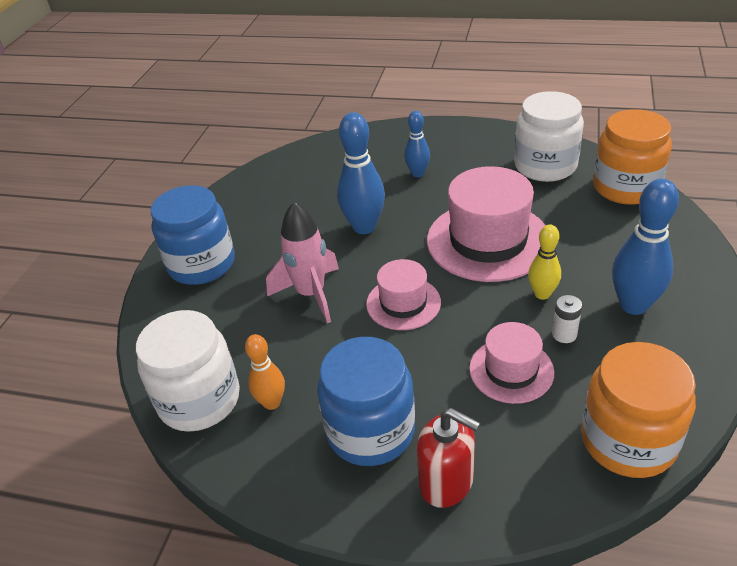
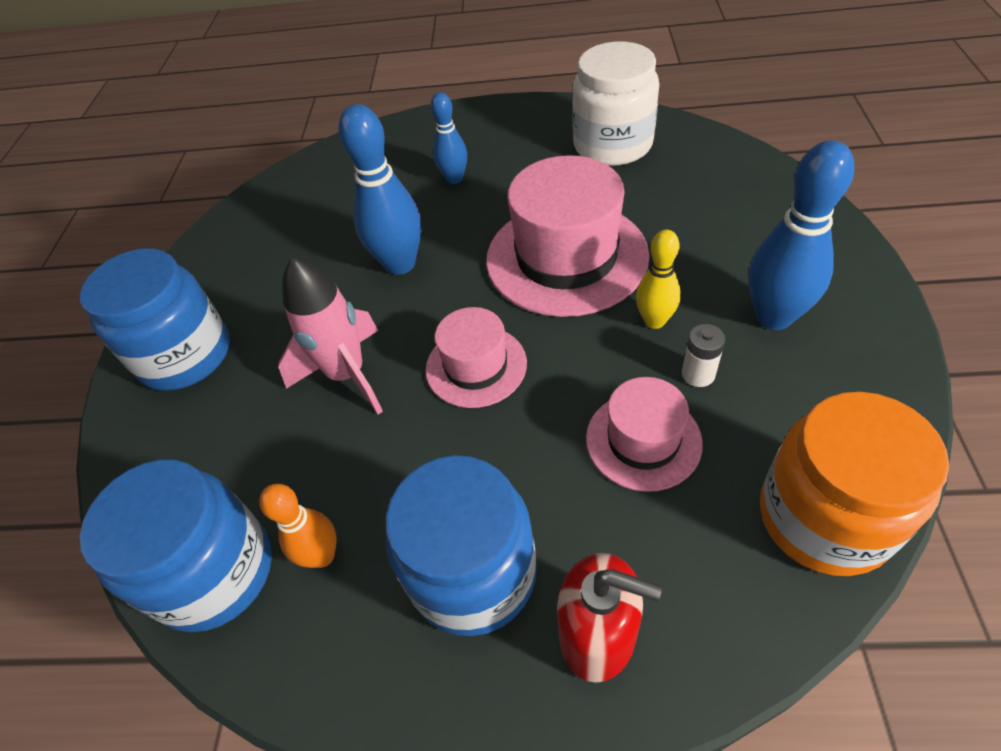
camera: 10 degrees left, 10 degrees up
white jar [136,310,240,432] -> blue jar [80,460,272,632]
orange jar [593,109,672,205] -> none

